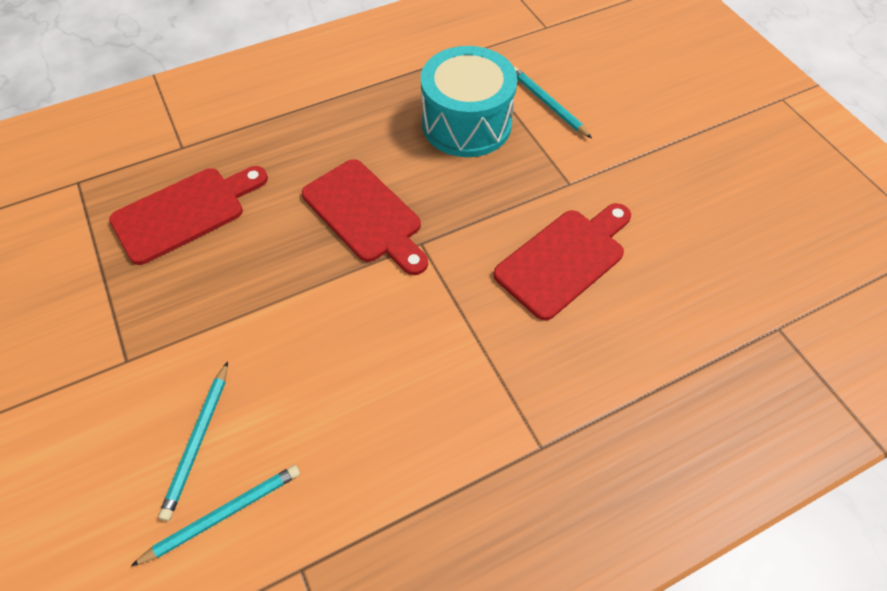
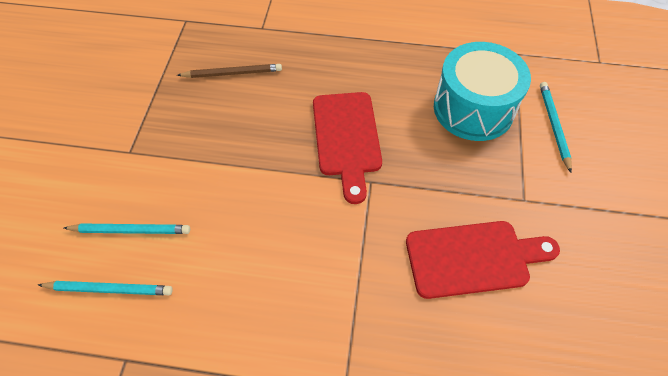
camera: 35 degrees right, 0 degrees up
red cutting board [109,166,268,265] -> brown pencil [177,64,282,78]
turquoise pencil [158,361,228,521] -> turquoise pencil turned 135 degrees counterclockwise [64,223,190,234]

